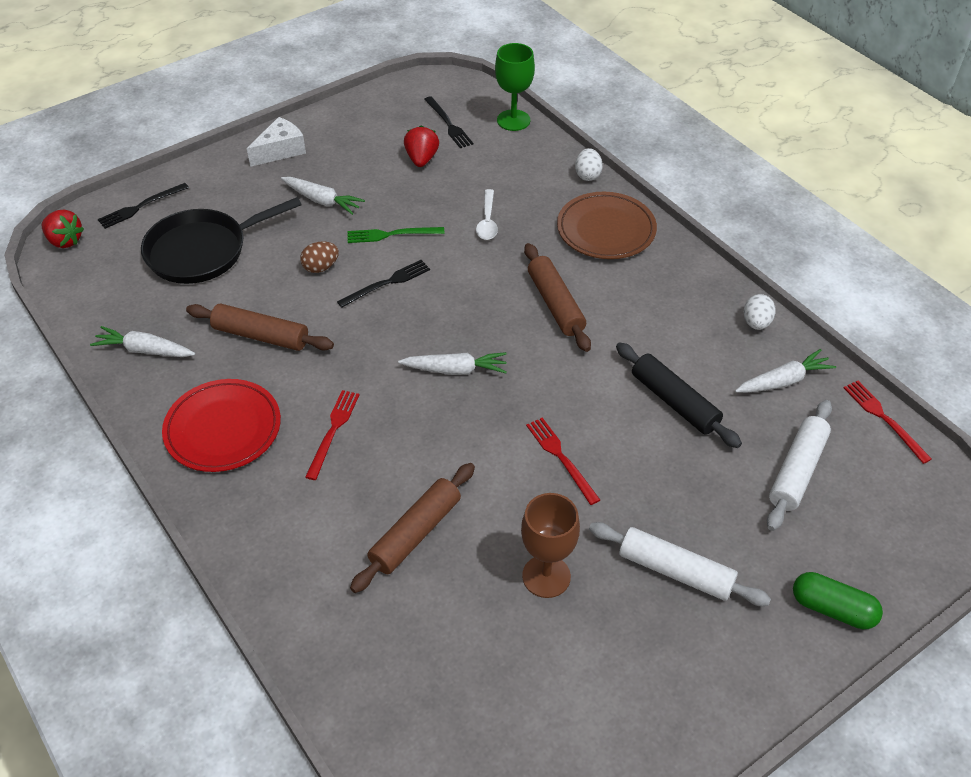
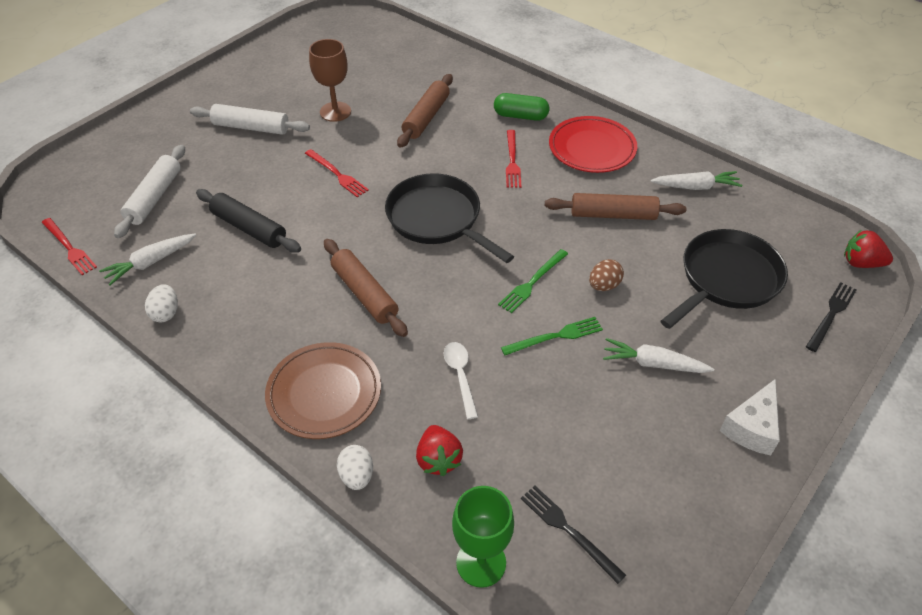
camera: 165 degrees right, 0 degrees up
black fork [337,260,430,308] -> green fork [498,249,568,313]
white carrot [398,352,507,375] -> black pan [385,173,514,263]
red strawberry [404,126,439,167] -> red strawberry moved to [416,425,463,476]
green capsule [793,572,883,629] -> green capsule moved to [494,93,549,121]

